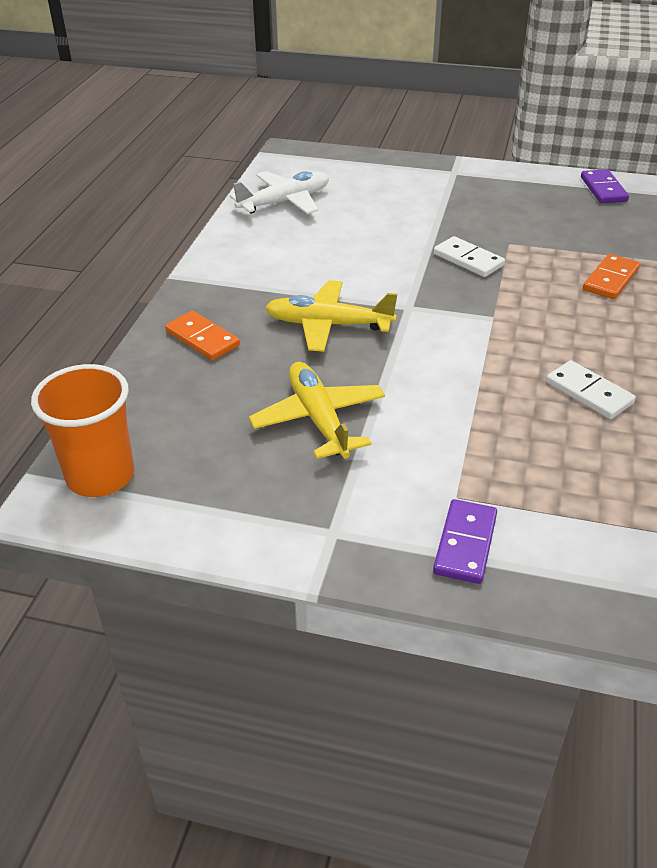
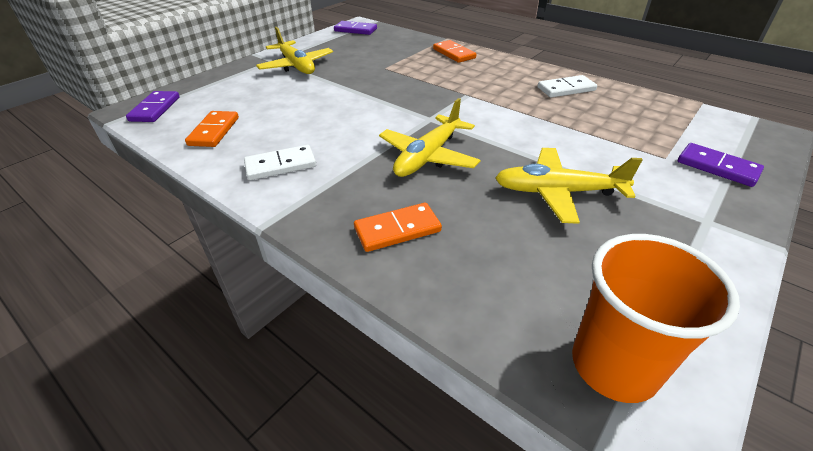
camera: 65 degrees left, 0 degrees up
white plane [229,171,329,214] -> orange domino [185,111,239,147]
white domino [434,236,505,277] -> white domino moved to [244,145,316,180]
none -> purple domino [126,91,180,122]
none -> yellow plane [256,27,333,74]

